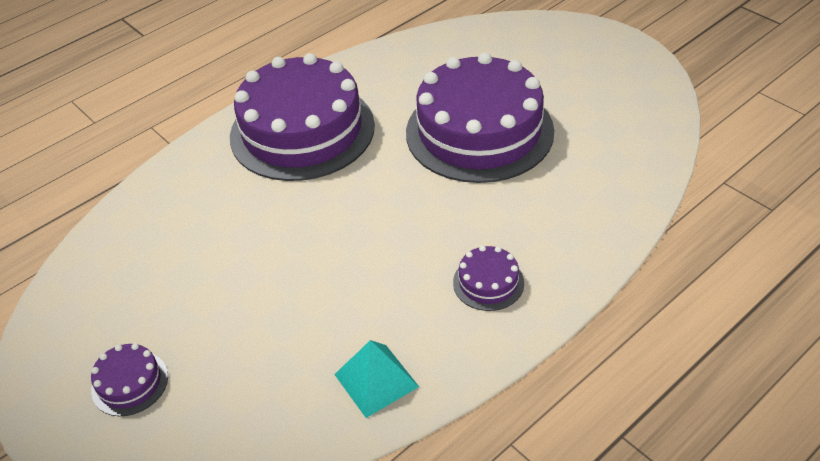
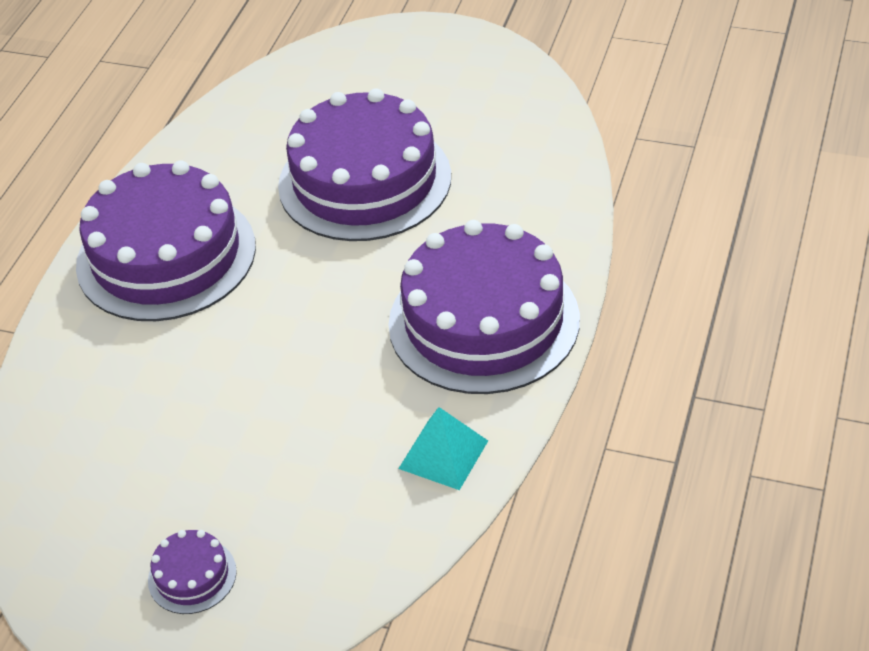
camera: 30 degrees left, 0 degrees up
purple cake [453,245,524,311] -> purple cake [388,220,580,394], size x2.45

